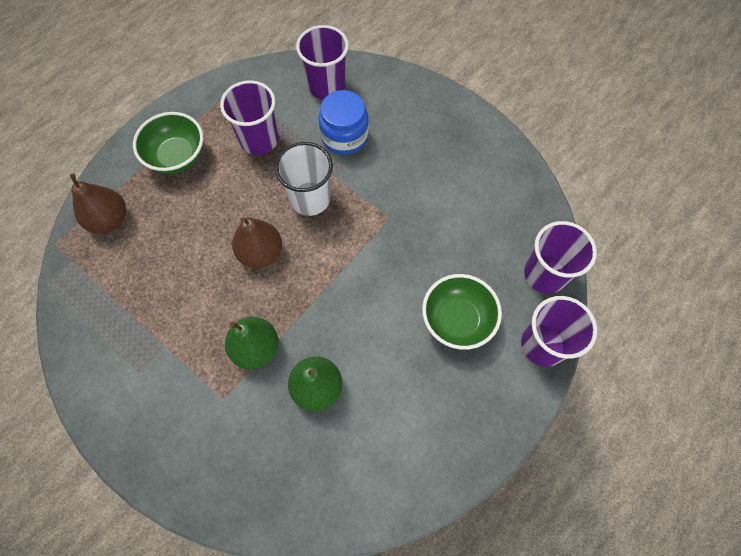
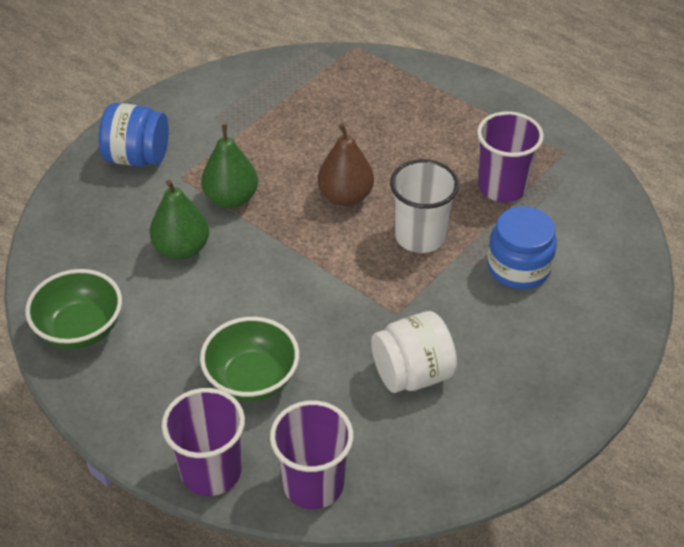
camera: 90 degrees right, 20 degrees down
brown pear [70,174,126,234] -> none
green bowl [133,112,203,174] -> green bowl moved to [25,269,122,349]
purple cup [296,25,349,99] -> none
none -> blue jar [99,103,169,166]
none -> white jar [371,311,457,393]

